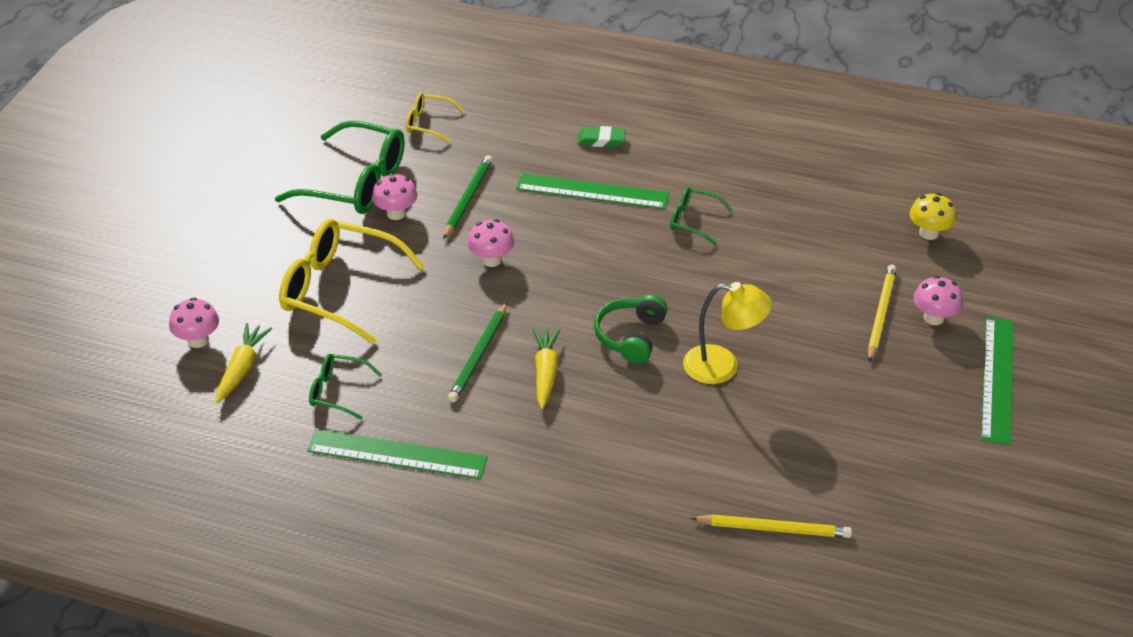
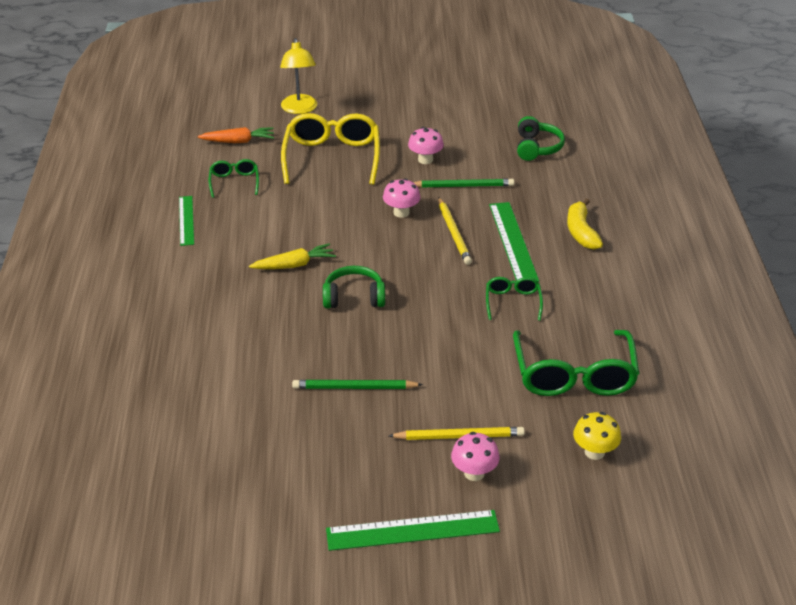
camera: 70 degrees right, 5 degrees down
pink mushroom [169,297,219,348] -> none
yellow carrot [216,323,272,403] -> orange carrot [198,127,274,143]
green glasses [275,120,405,214] -> green glasses moved to [513,330,639,396]
green ruler [307,429,488,479] -> green ruler [179,196,194,246], size x0.64
yellow glasses [406,93,465,143] -> green headphones [517,116,565,161]
green pencil [448,302,507,403] -> green pencil moved to [292,380,423,389]
green eraser [577,126,626,147] -> yellow banana [567,198,603,250]
yellow lamp [683,282,772,384] -> yellow lamp moved to [280,38,317,114]
yellow pencil [691,514,852,538] -> yellow pencil moved to [438,198,472,265]

